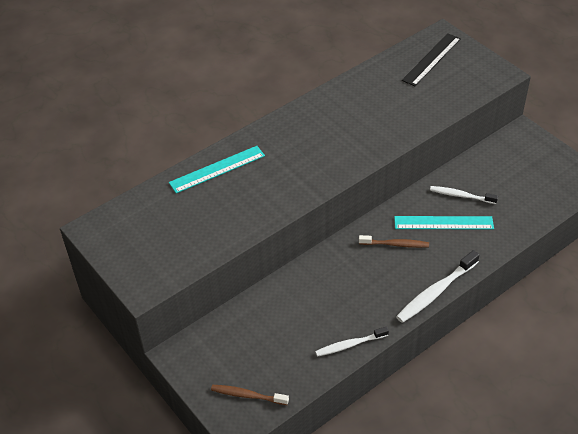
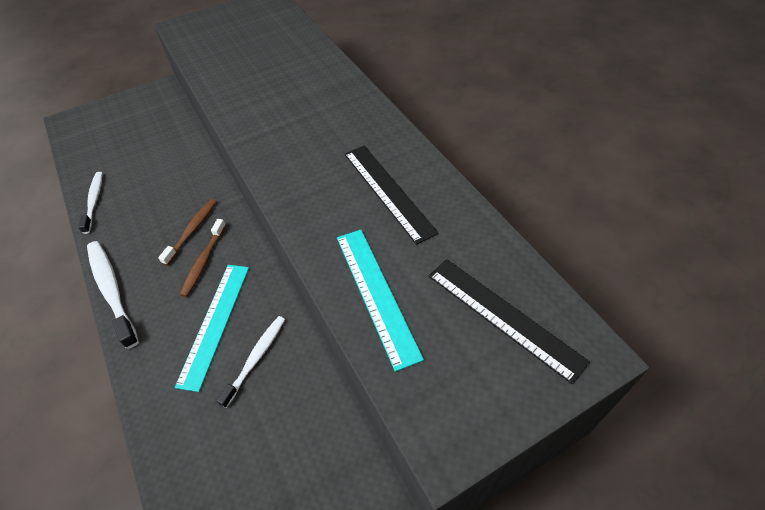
camera: 100 degrees right, 5 degrees up
turquoise ruler [169,146,265,193] -> turquoise ruler moved to [337,230,424,372]
brown toothbrush [211,385,289,405] -> brown toothbrush moved to [158,199,217,266]
none -> black ruler [344,146,439,245]

